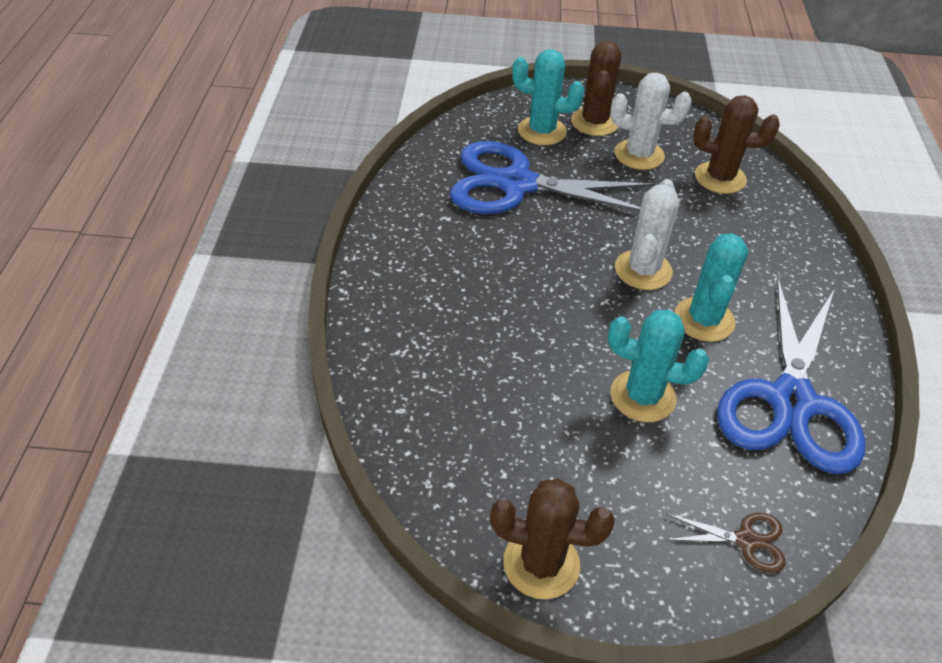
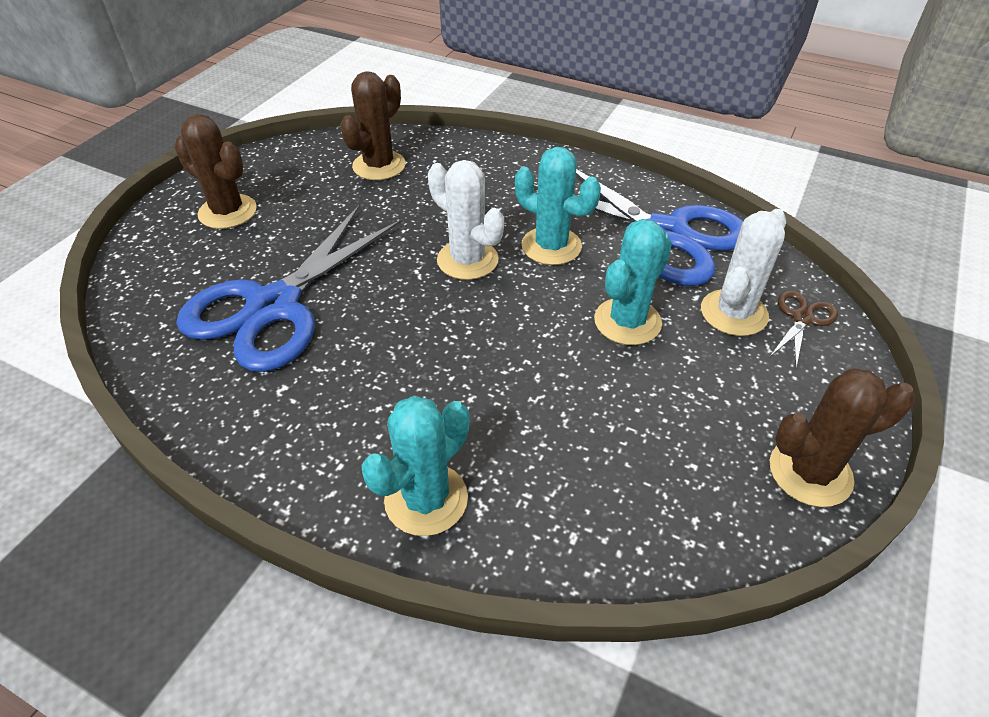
camera: 65 degrees left, 0 degrees up
brown cactus [490,478,615,599] -> brown cactus turned 45 degrees clockwise [770,368,915,507]
turquoise cactus [512,49,585,145] -> turquoise cactus moved to [361,395,469,536]
white cactus [610,73,692,170] -> white cactus moved to [701,209,786,336]

